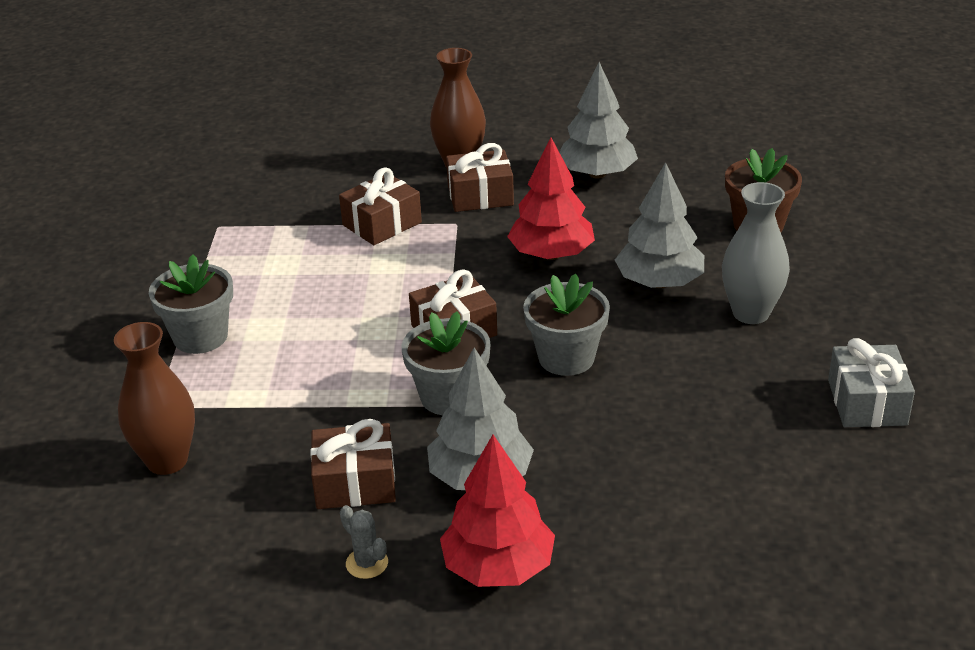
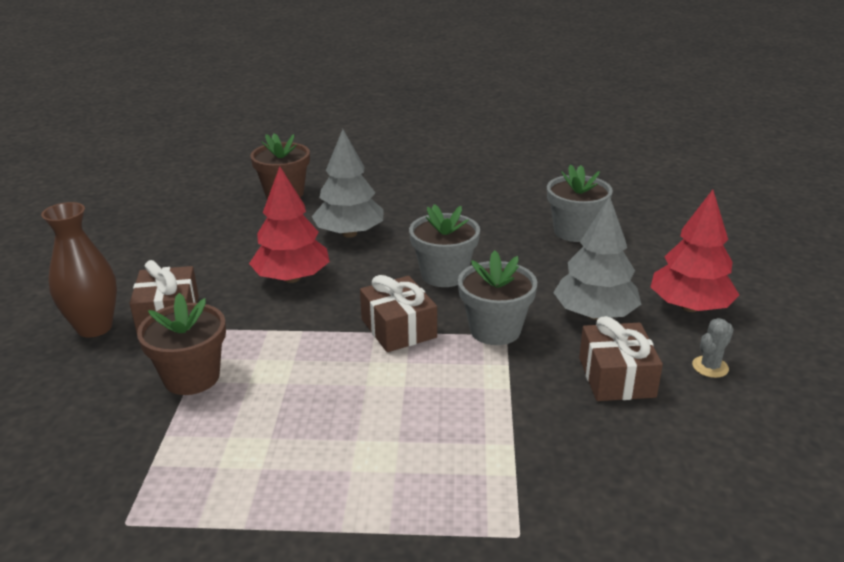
camera: 90 degrees left, 5 degrees down
brown vase [114,322,195,475] -> none
grey flower pot [149,254,233,354] -> grey flower pot moved to [547,164,613,242]
brown gift [339,167,422,245] -> brown flower pot [137,293,226,395]
grey tree [559,62,638,179] -> none
grey vase [722,182,790,324] -> none
grey gift [828,338,915,427] -> none

